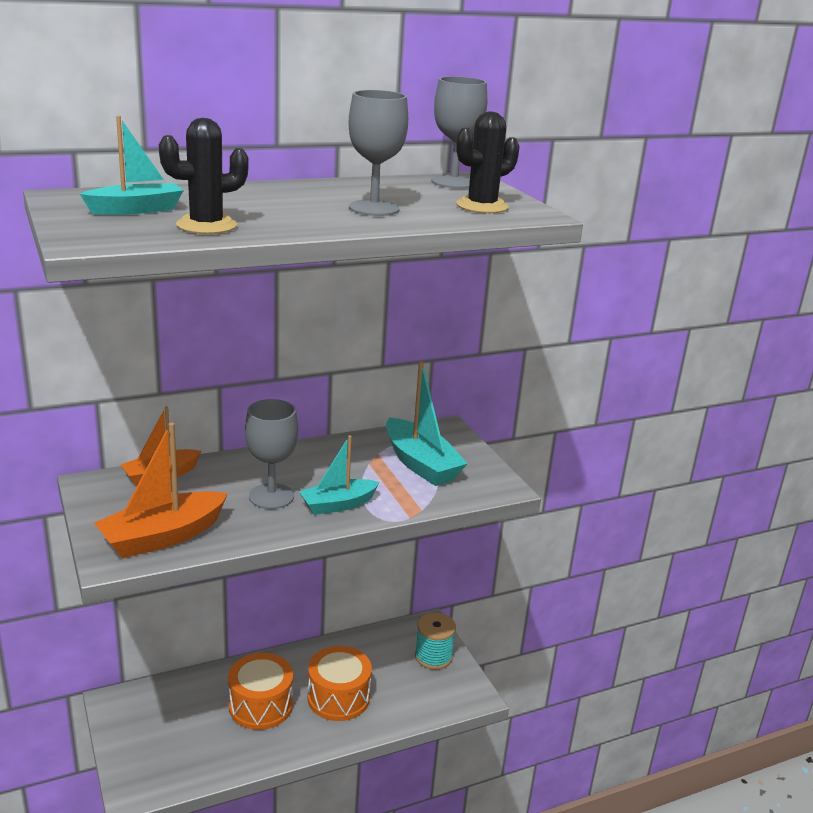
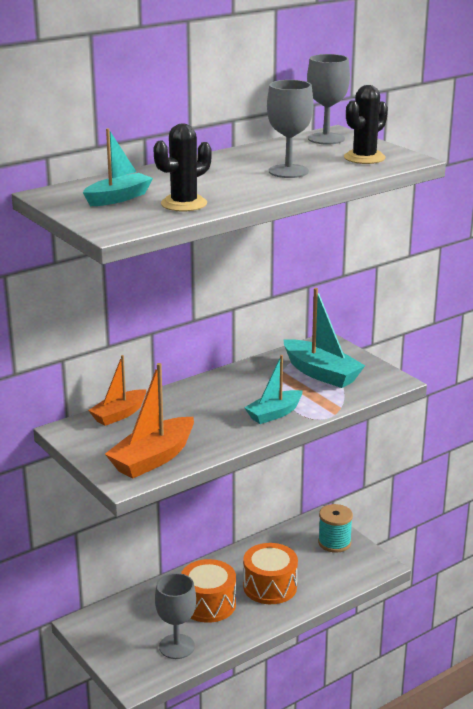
camera: 10 degrees left, 0 degrees up
grey goblet [245,399,298,509] -> grey goblet moved to [155,573,196,659]

